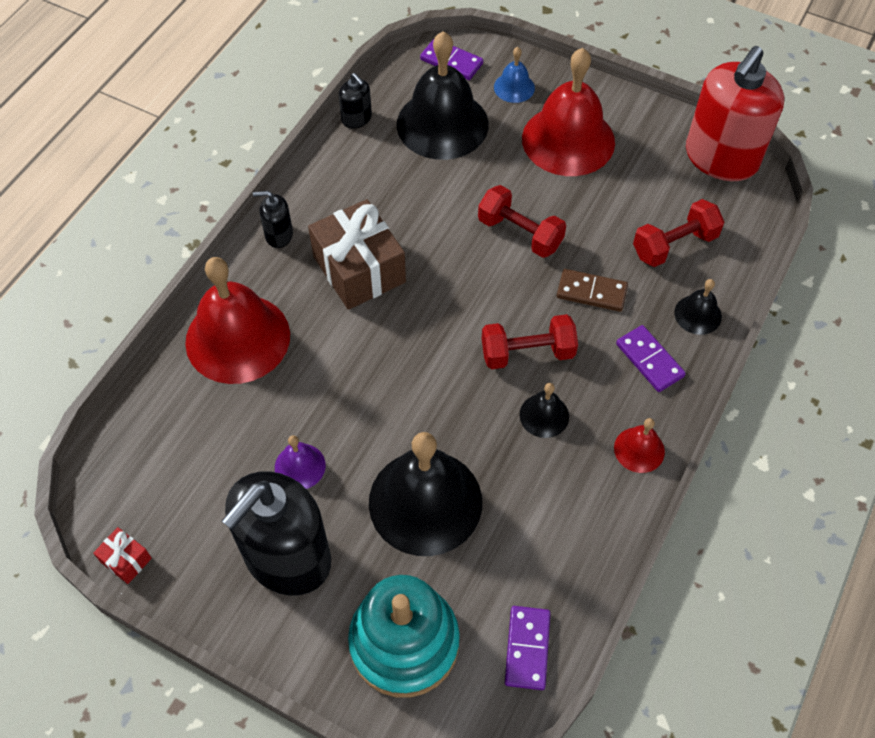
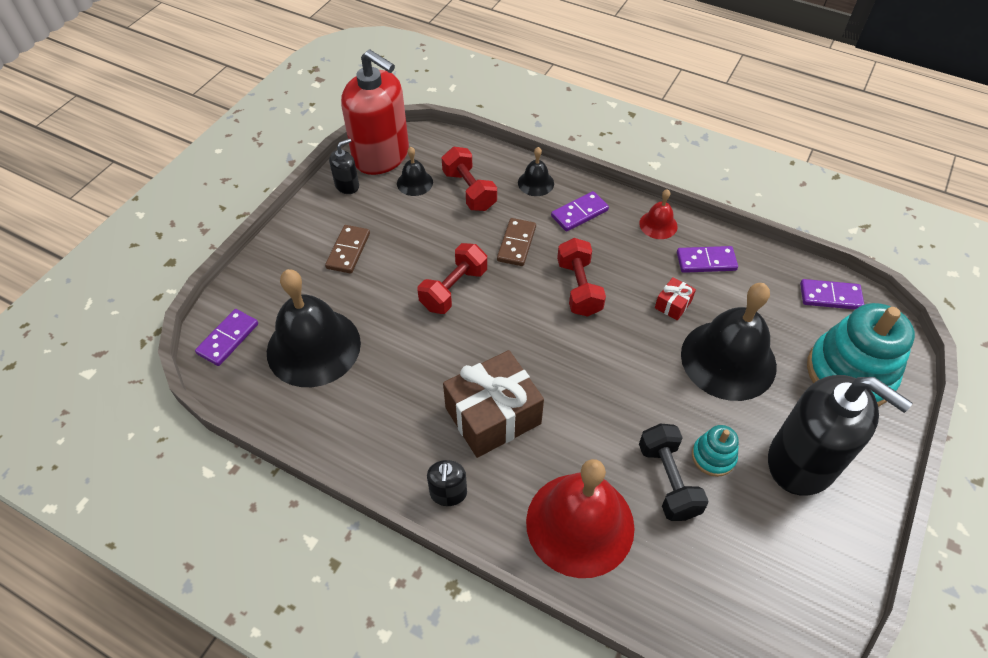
camera: 90 degrees left, 5 degrees down
red gift [93,527,152,584] -> red gift moved to [655,277,696,320]
purple bell [275,435,326,489] -> turquoise stacking toy [692,425,739,477]
black soap dispenser [339,73,372,129] -> black soap dispenser moved to [329,139,359,194]
blue bell [494,47,535,103] -> none
black bell [520,383,569,438] -> black bell moved to [397,147,433,196]
red bell [522,48,615,176] -> brown domino [325,225,370,274]
none -> black dumbbell [639,424,709,521]
none -> purple domino [677,246,738,273]

